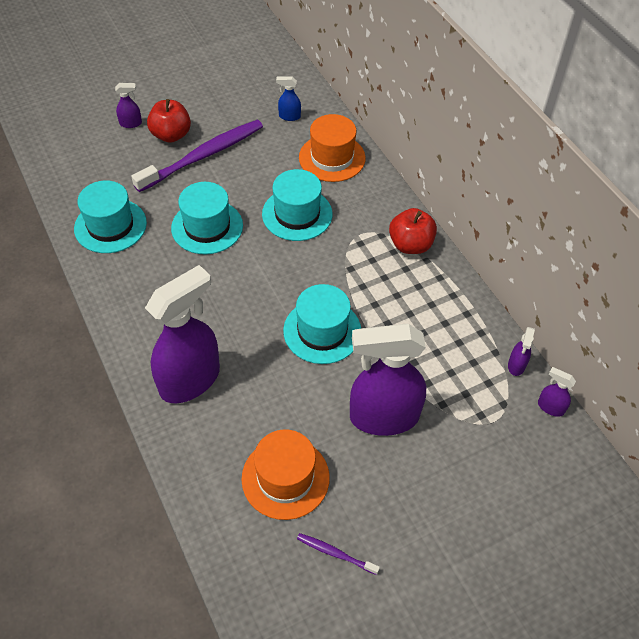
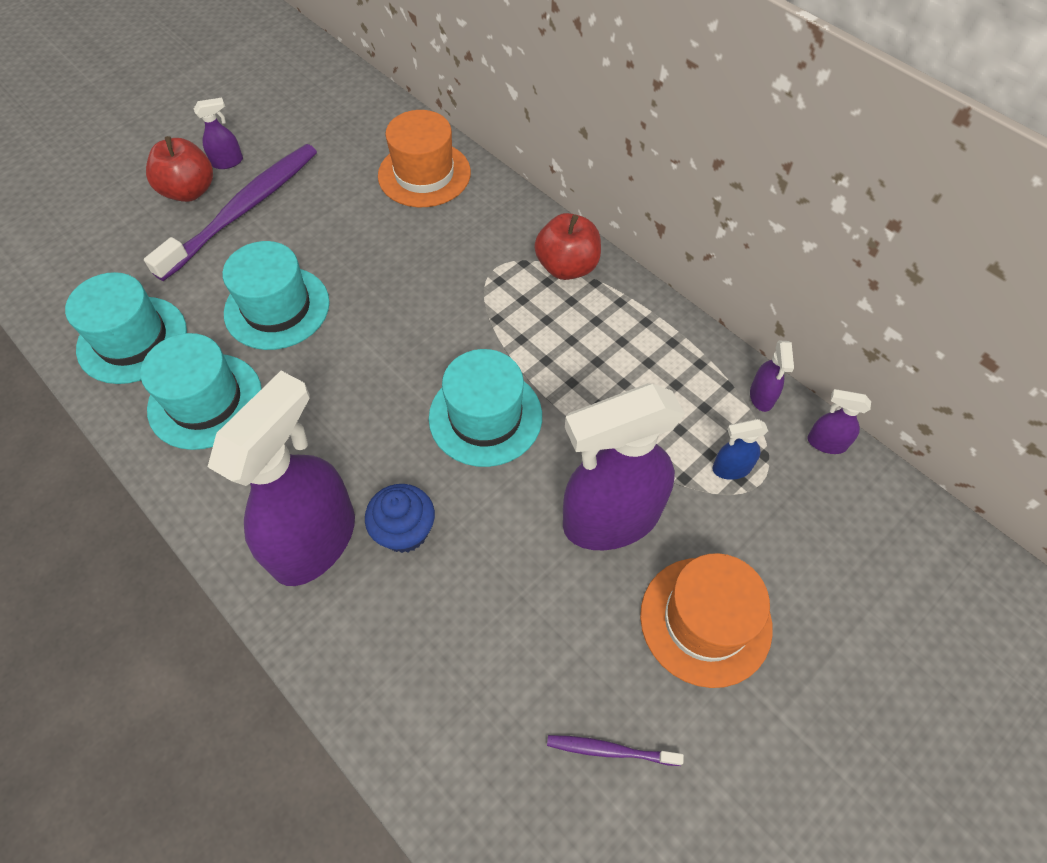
camera: 15 degrees left, 5 degrees up
purple spray bottle [115,83,142,128] -> purple spray bottle moved to [194,98,243,169]
orange hat [241,429,330,520] -> orange hat moved to [640,553,773,688]
turquoise hat [262,169,333,241] -> turquoise hat moved to [140,333,262,450]
blue spray bottle [276,77,301,121] -> blue spray bottle moved to [712,419,768,480]
none -> blue cupcake [365,484,435,553]

